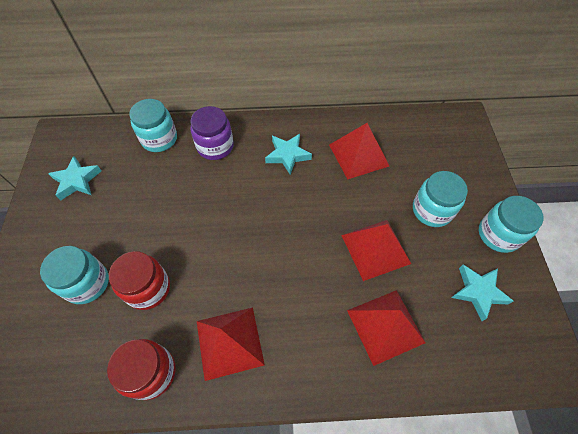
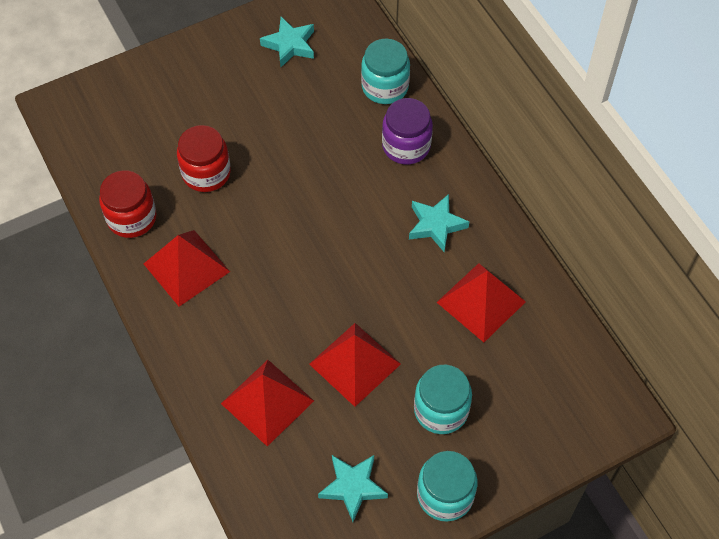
camera: 65 degrees right, 0 degrees up
turquoise jar [40,246,109,304] -> none

